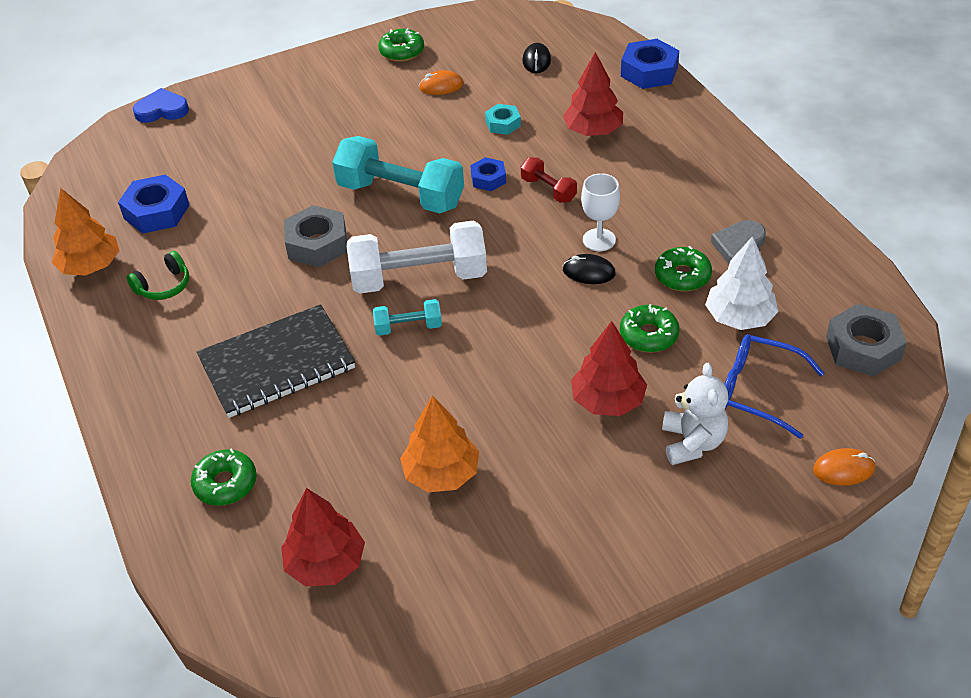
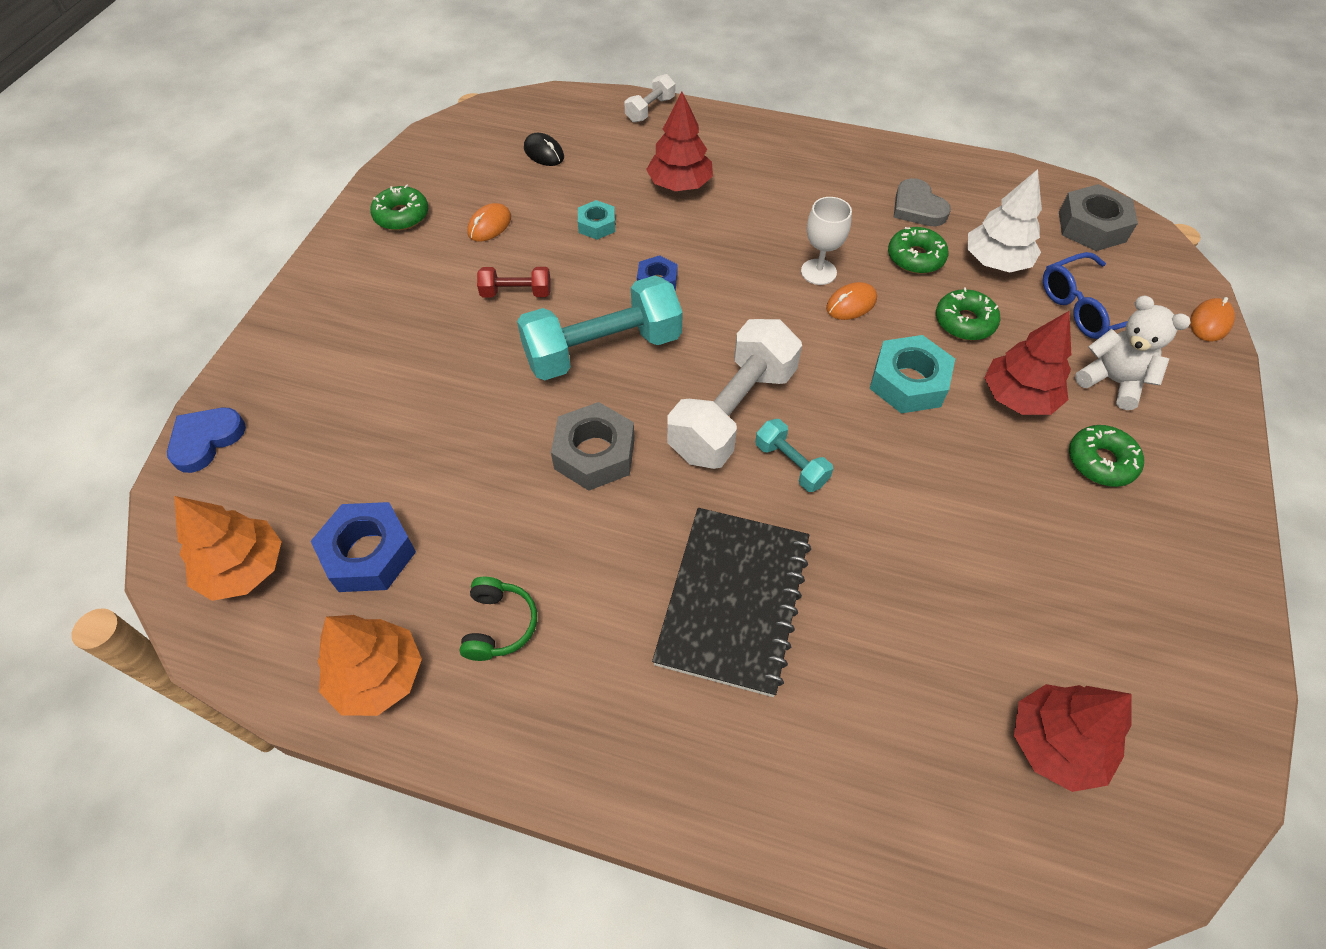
camera: 50 degrees left, 10 degrees up
green donut [191,449,257,506] -> green donut moved to [1069,425,1144,487]
turquoise dumbbell [373,299,442,336] -> turquoise dumbbell turned 75 degrees counterclockwise [755,419,833,492]
orange tree [400,395,479,492] -> orange tree moved to [174,496,282,601]
red dumbbell [521,157,577,203] -> red dumbbell moved to [477,267,551,298]
black mouse [563,254,616,284] -> orange mouse [826,282,877,320]
blue nut [621,39,679,89] -> white dumbbell [624,74,675,123]
none -> turquoise nut [869,335,955,414]

